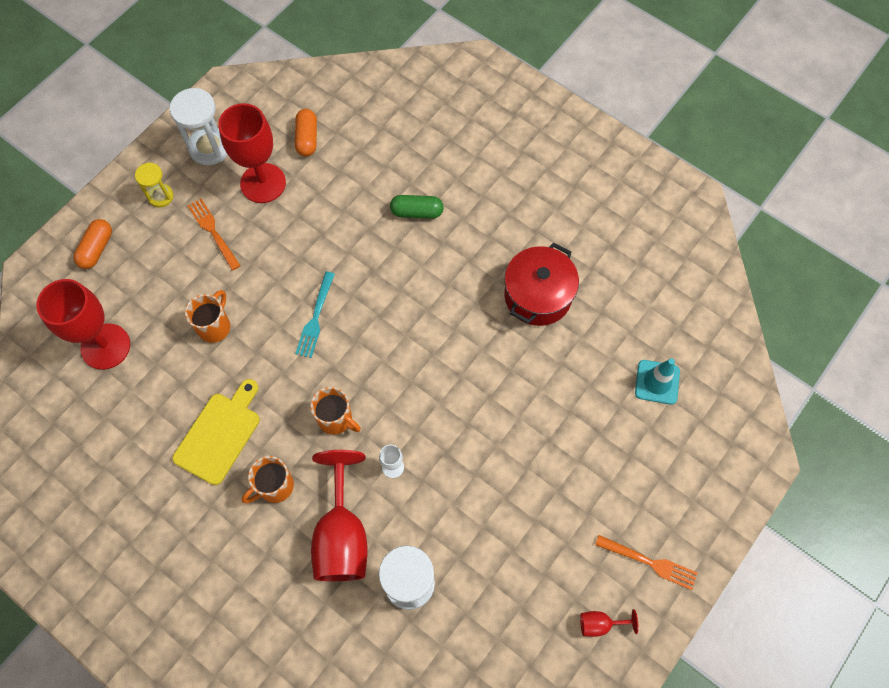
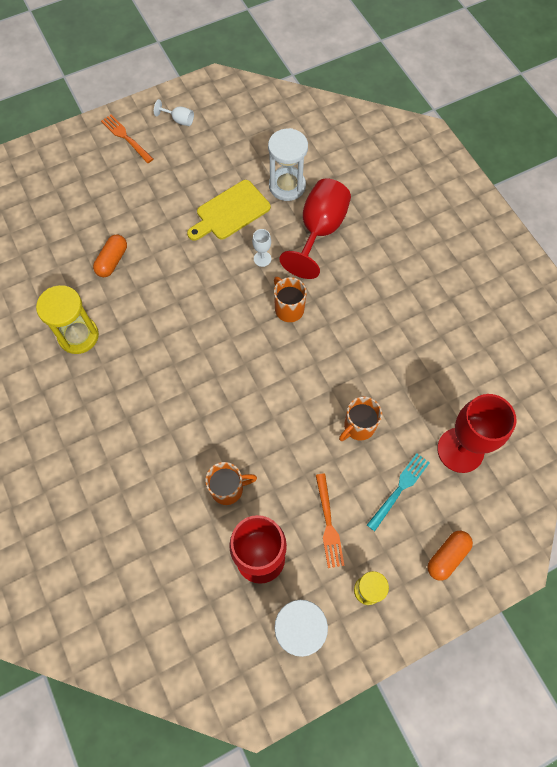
camera: 155 degrees left, 0 degrees up
yellow cutting board [172,379,260,485] -> yellow cutting board moved to [187,180,271,241]
orange mug [242,456,294,504] -> orange mug moved to [205,462,257,505]
orange capsule [295,109,317,156] -> orange capsule moved to [93,234,127,277]
turquoise fork [295,271,335,358] -> turquoise fork moved to [367,453,430,531]
green capsule [390,195,444,219] -> none
red pot [504,243,579,326] -> yellow hourglass [36,285,99,354]
red goblet [580,609,639,637] -> white goblet [154,99,194,126]
turquoise traffic cone [635,358,680,405] -> none

